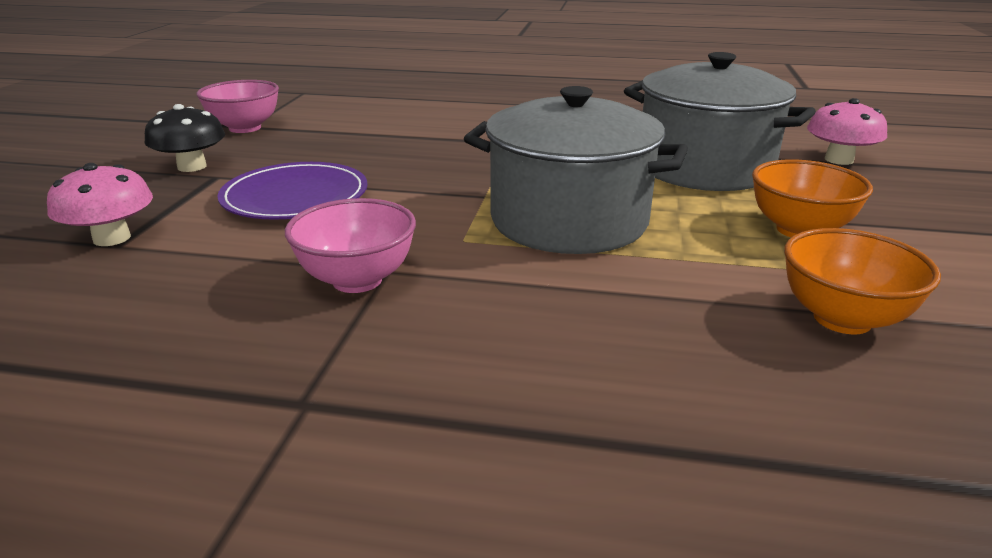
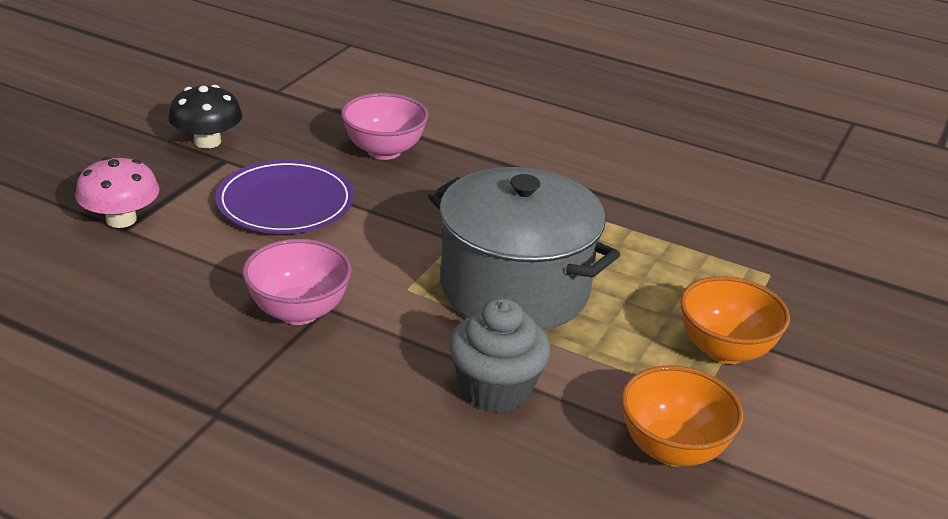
camera: 15 degrees right, 5 degrees up
pink bowl [196,80,279,133] -> pink bowl moved to [341,93,428,160]
grey pot [624,52,816,191] -> none
pink mushroom [807,98,887,165] -> none
none -> grey cupcake [449,298,550,412]

